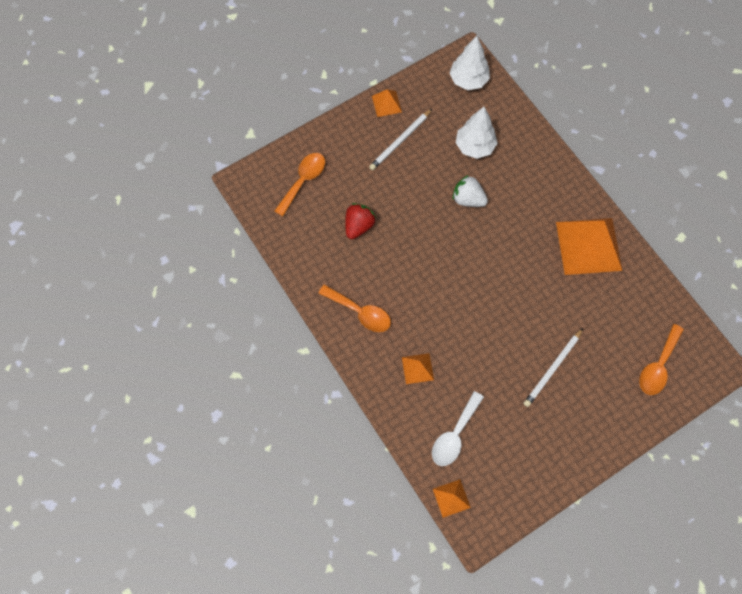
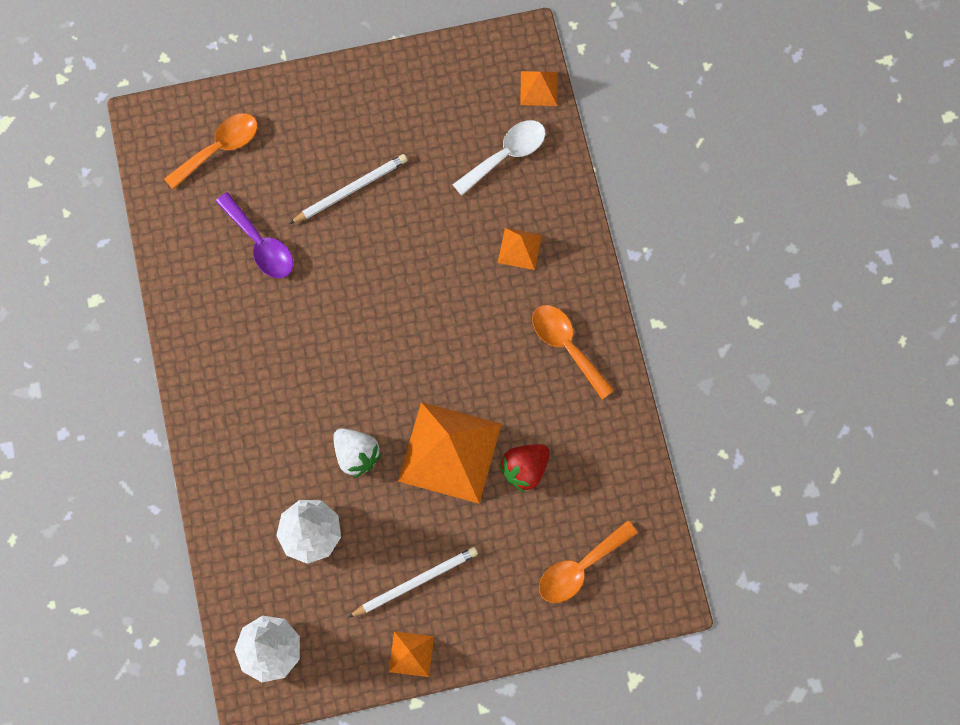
camera: 160 degrees left, 5 degrees up
orange pyramid [556,218,622,275] -> orange pyramid moved to [398,402,502,503]
none -> purple spoon [215,192,293,278]

